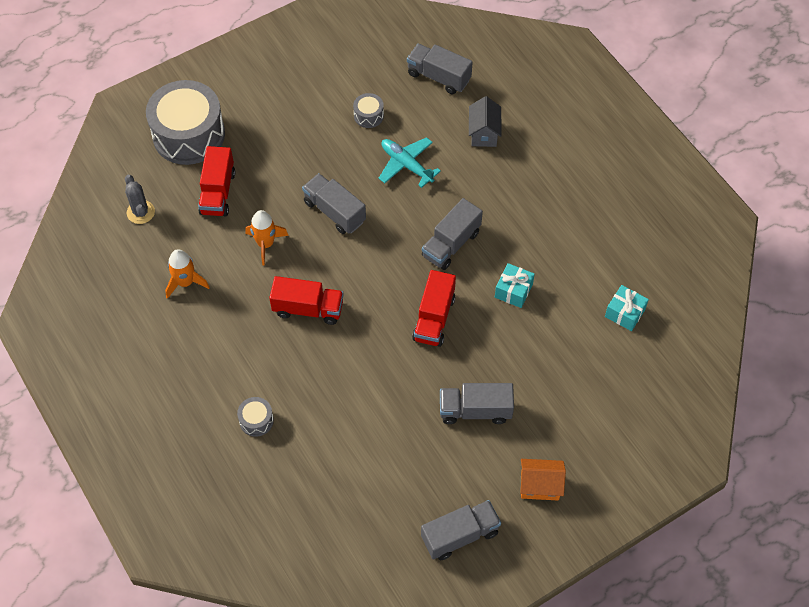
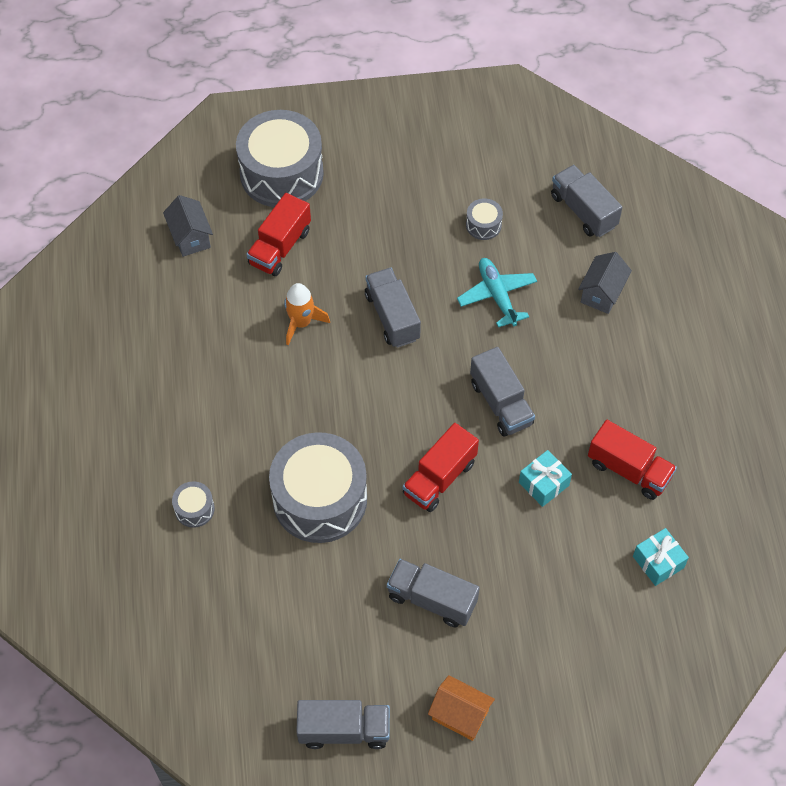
camera: 25 degrees right, 0 degrees up
grey cactus [125,175,155,224] -> grey house [163,195,213,257]
orange rocket [165,249,210,299] -> none
red truck [269,276,344,325] -> red truck moved to [588,420,677,500]
grey truck [422,198,483,270] -> grey truck turned 90 degrees counterclockwise [470,347,535,437]
none -> grey drum [269,432,367,543]

